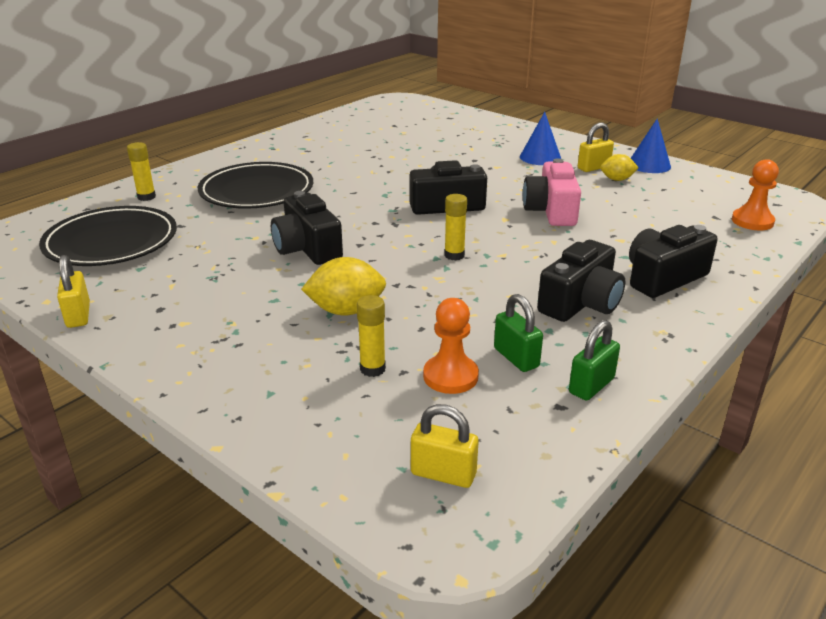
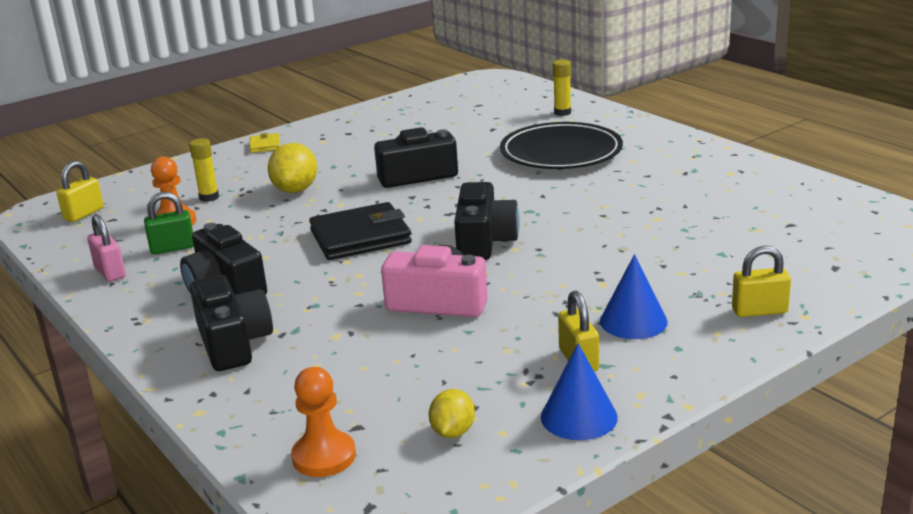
camera: 105 degrees right, 5 degrees down
black plate [39,206,177,266] -> none
yellow padlock [57,255,90,328] -> yellow padlock moved to [732,246,791,317]
yellow glue stick [444,194,467,260] -> black wallet [309,202,412,260]
green padlock [569,320,620,401] -> pink padlock [87,214,126,282]
yellow lemon [600,154,639,181] -> yellow lemon moved to [429,389,475,438]
none -> yellow wallet [250,133,280,153]

